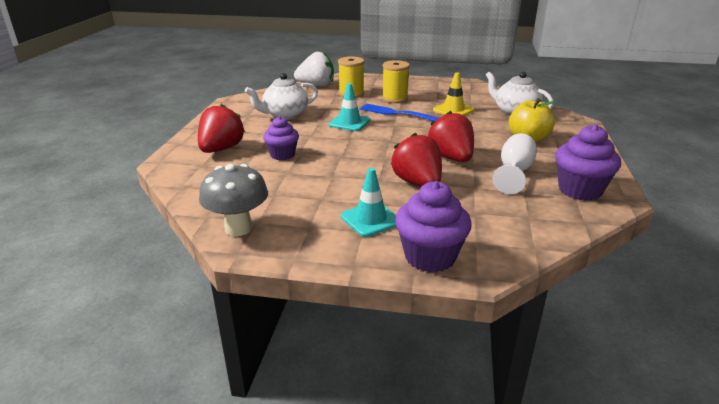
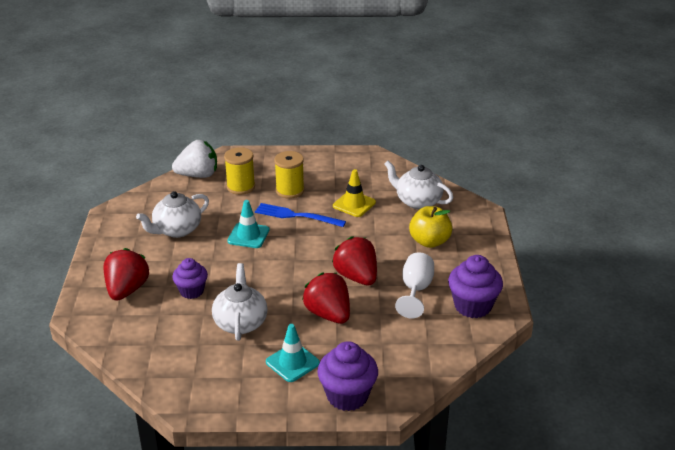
camera: 10 degrees left, 5 degrees up
grey mushroom [199,164,268,236] -> none
none -> white teapot [212,263,268,341]

